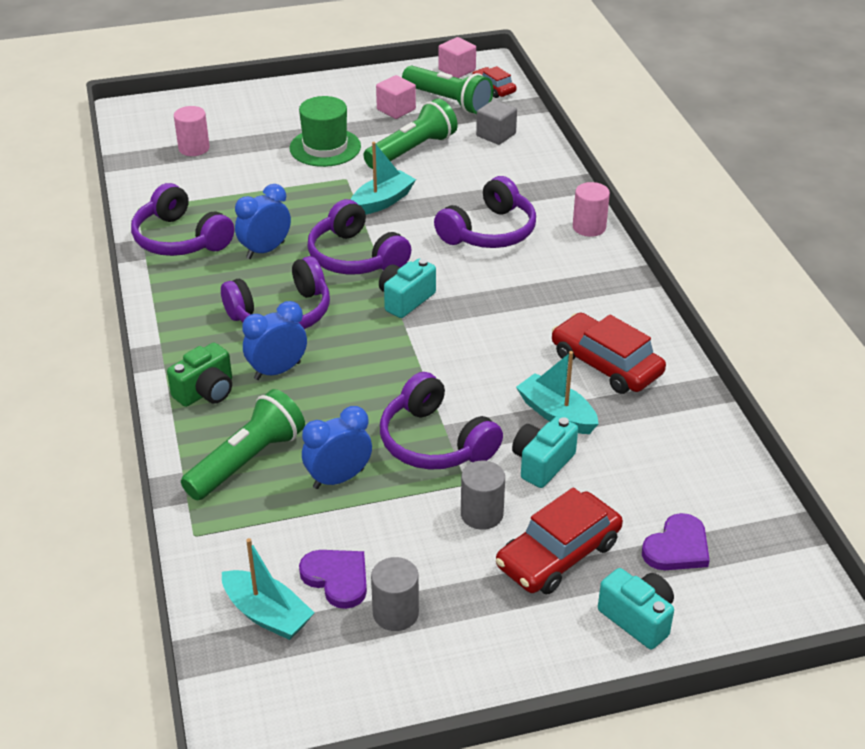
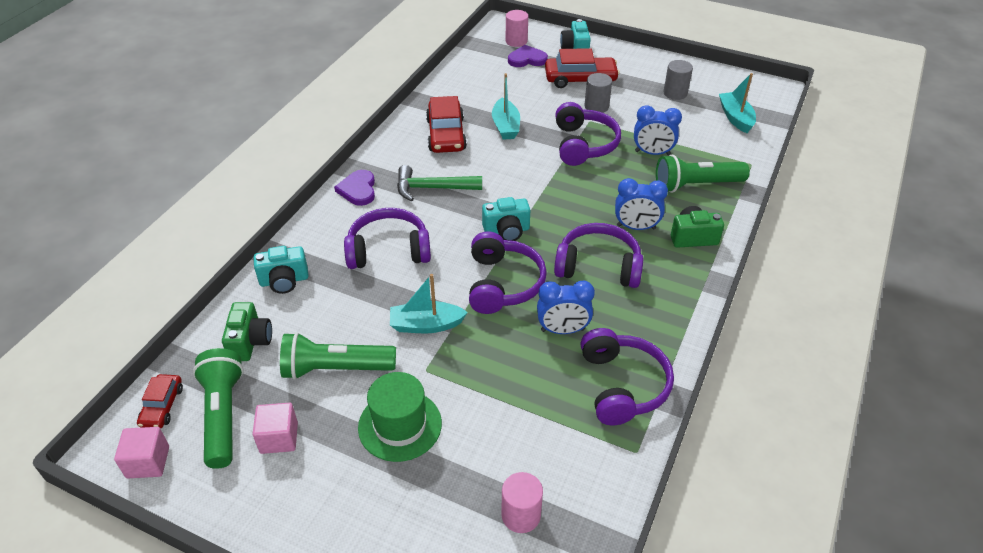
camera: 140 degrees left, 5 degrees up
purple heart [299,550,367,609] -> purple heart moved to [334,170,375,206]
grey cube [476,100,517,145] -> green camera [222,302,272,361]
turquoise camera [512,416,578,488] -> turquoise camera moved to [254,246,309,294]
pink cylinder [573,182,610,237] -> pink cylinder moved to [505,10,528,47]
none -> green hammer [397,165,482,201]

